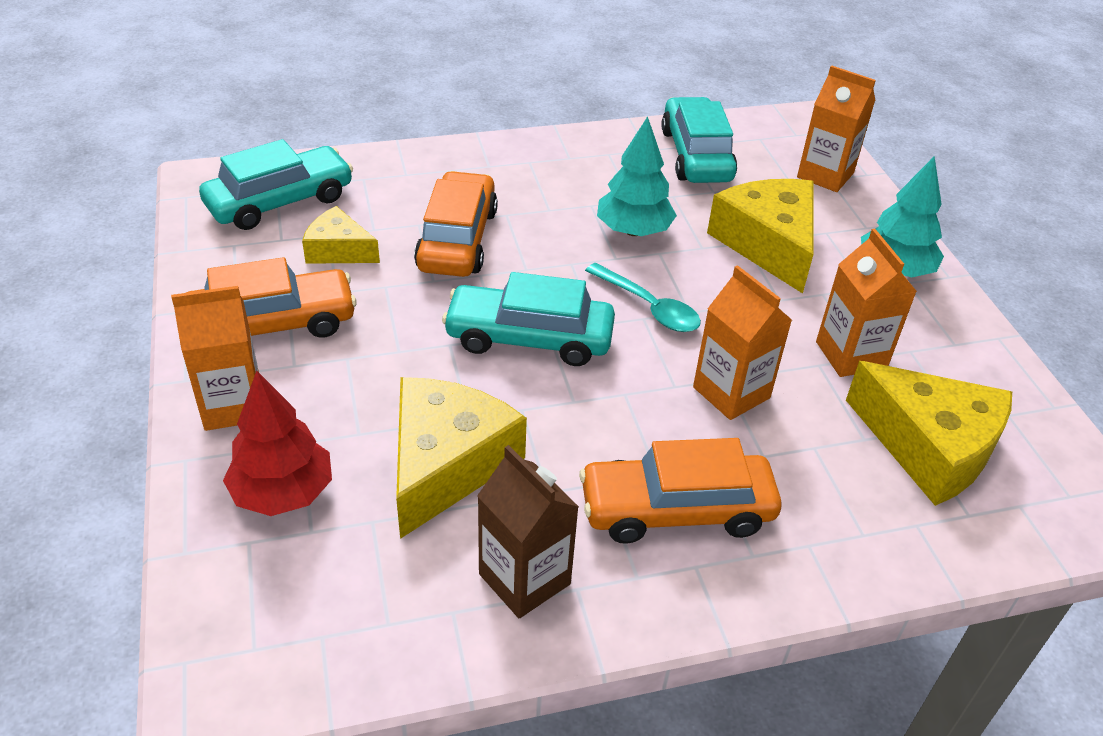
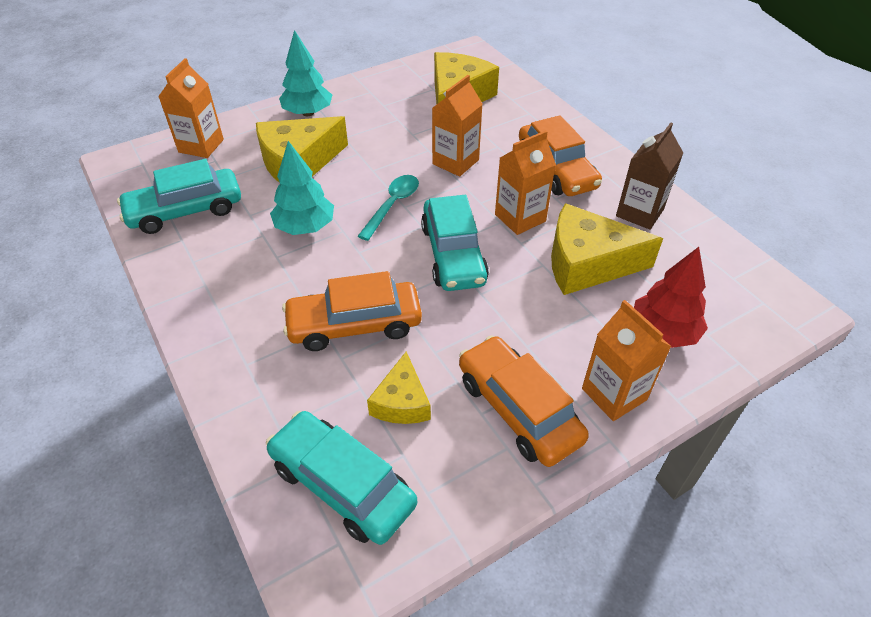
camera: 105 degrees left, 5 degrees up
orange carton [816,229,917,377] -> orange carton moved to [495,130,556,235]

